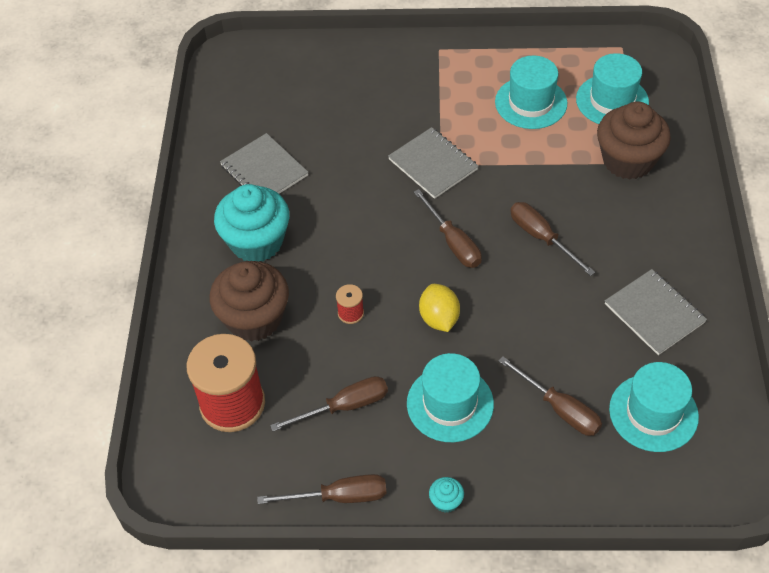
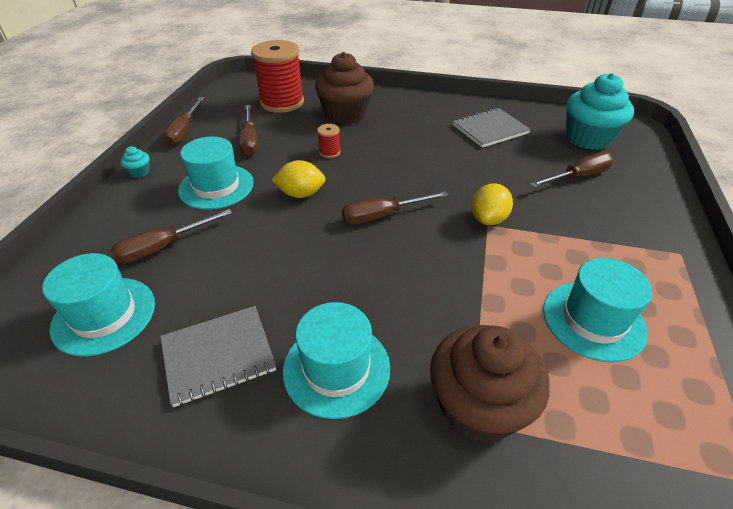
camera: 100 degrees right, 10 degrees down
turquoise cupcake [214,184,290,262] -> turquoise cupcake moved to [566,73,634,150]
grey notebook [388,127,478,199] -> yellow lemon [471,183,513,225]
brown screwdriver [511,202,595,276] -> brown screwdriver moved to [530,152,614,188]
turquoise hat [576,53,649,124] -> turquoise hat moved to [283,302,390,419]

